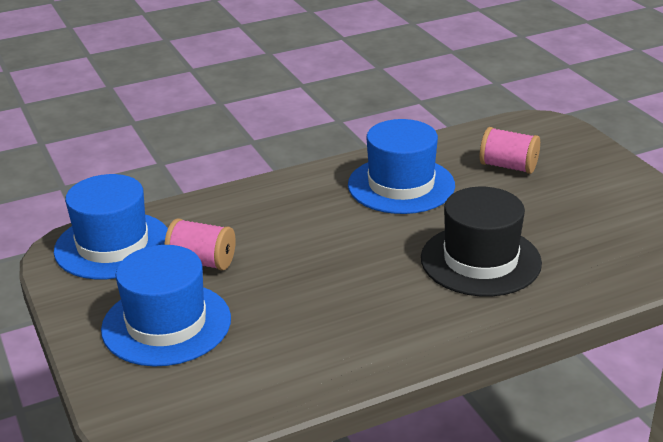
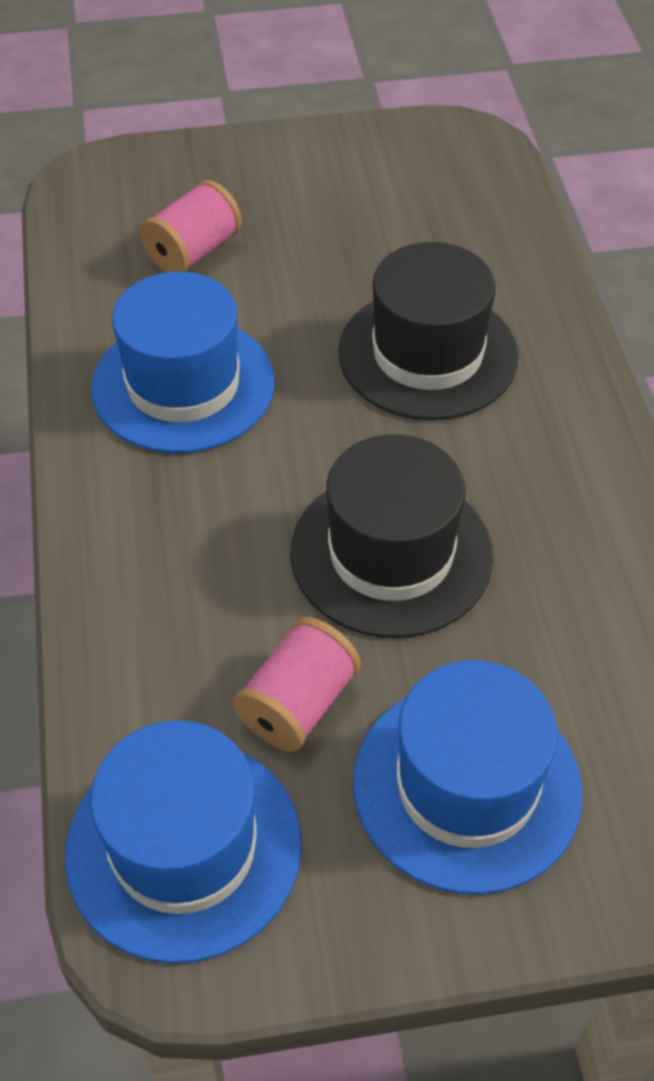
camera: 75 degrees left, 20 degrees up
none -> black hat [290,434,493,638]

